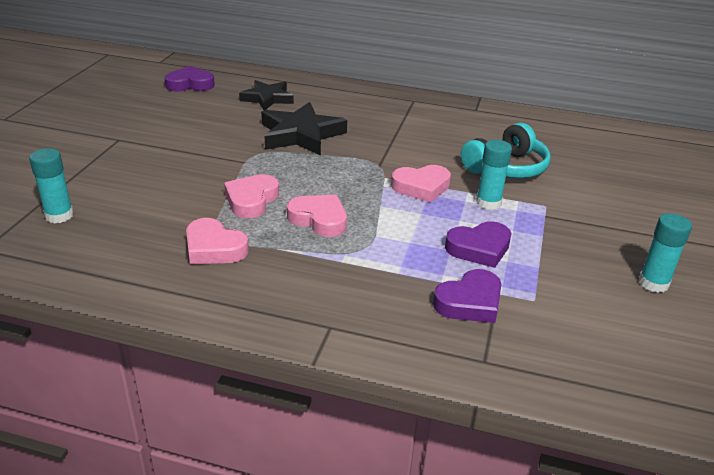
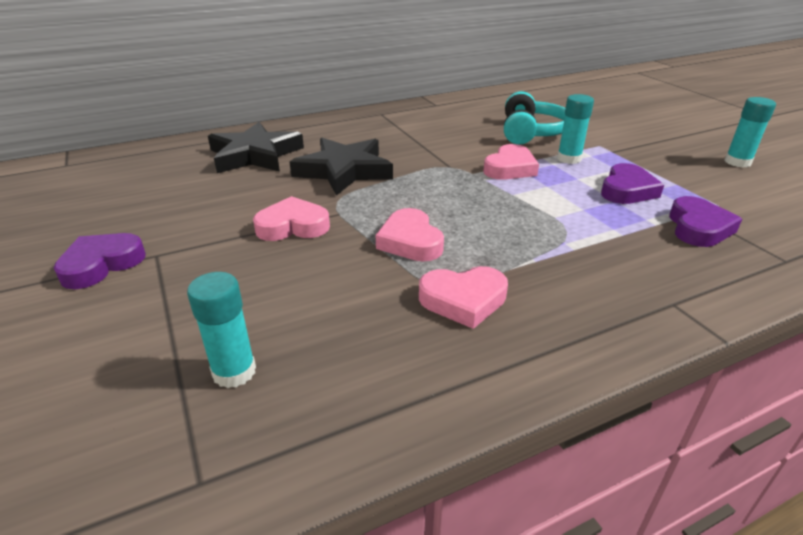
camera: 40 degrees left, 0 degrees up
purple heart [164,66,215,92] -> purple heart moved to [53,233,146,289]
black star [239,80,294,110] -> black star [208,122,304,173], size x1.50
pink heart [287,194,347,237] -> pink heart moved to [253,196,330,241]

